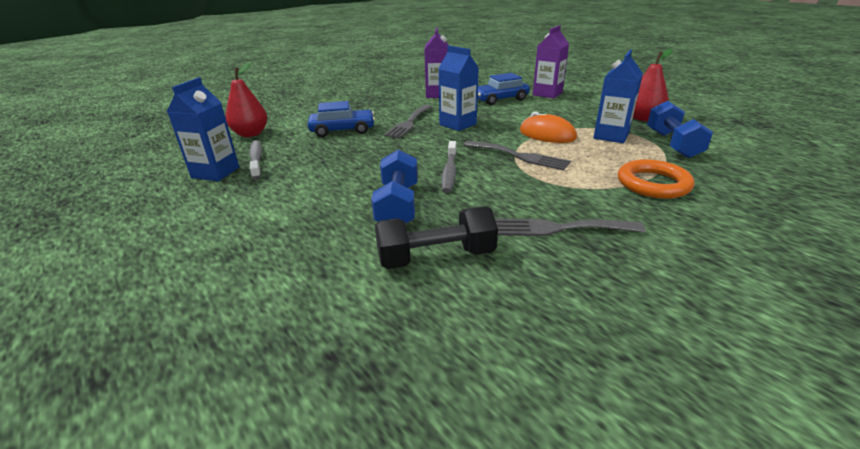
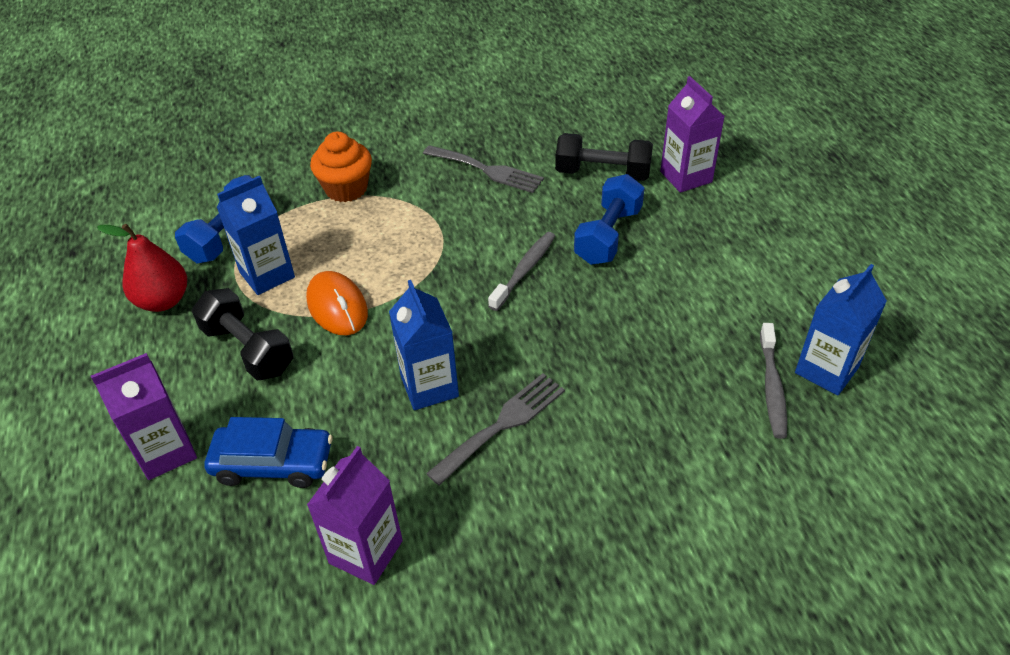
camera: 155 degrees left, 15 degrees up
red pear [225,63,267,137] -> none
blue car [308,101,375,137] -> none
grey fork [464,141,571,171] -> none
orange ring [618,159,695,199] -> orange cupcake [310,132,372,202]
none -> black dumbbell [192,288,294,380]
none -> purple carton [660,76,725,193]

